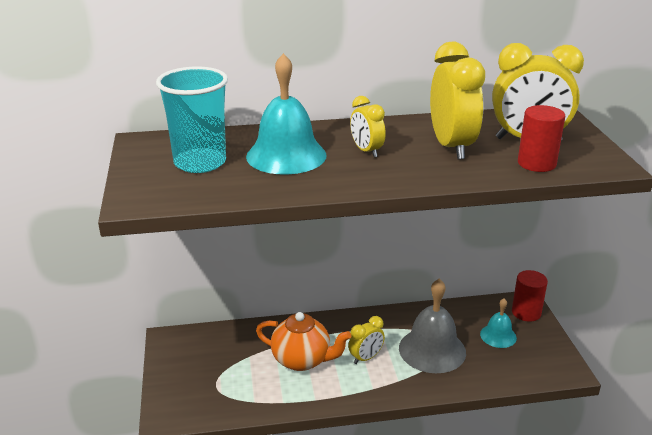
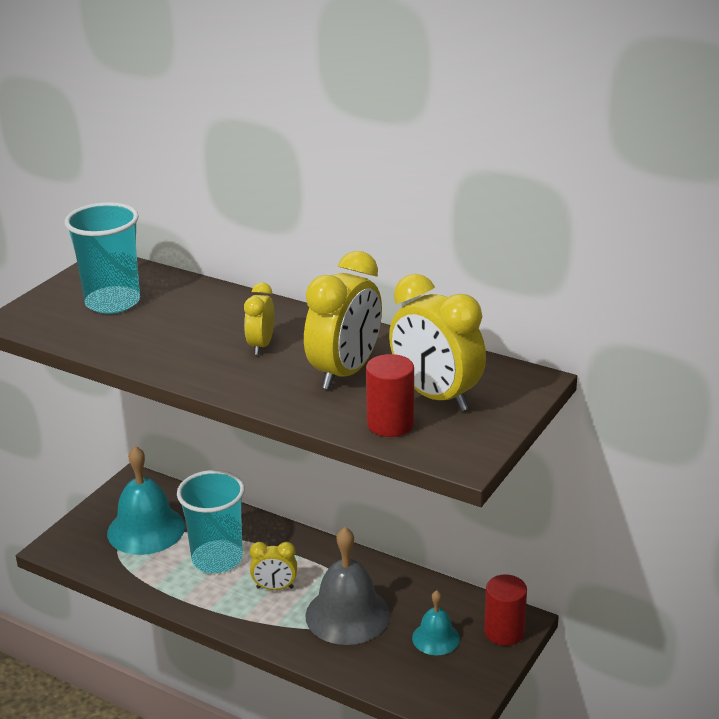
camera: 40 degrees right, 0 degrees up
turquoise bell [246,53,327,175] -> turquoise bell moved to [107,446,185,555]
orange teapot [256,312,352,371] -> turquoise cup [177,470,245,573]

